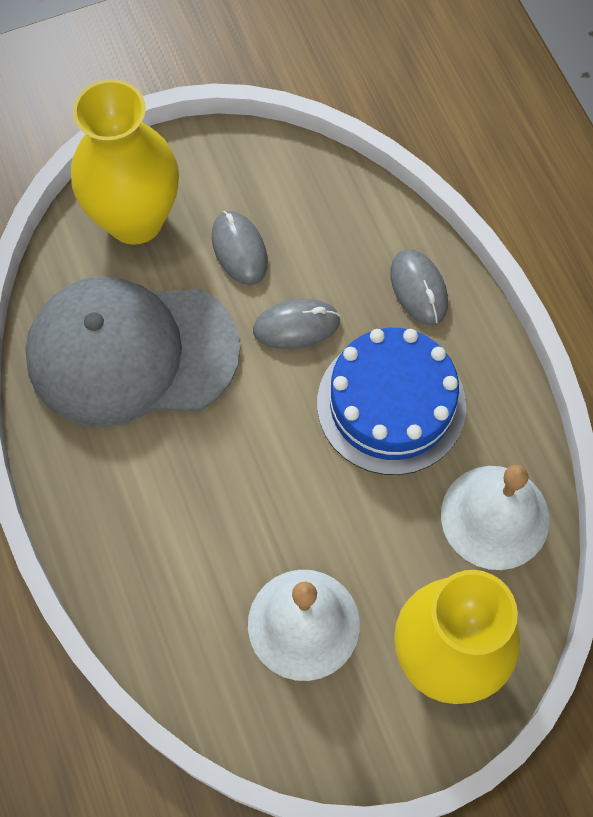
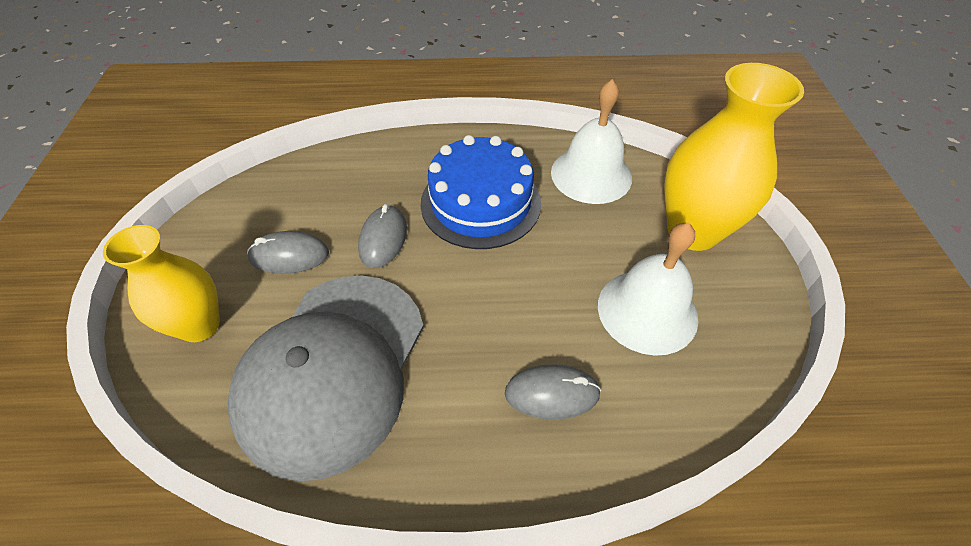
camera: 70 degrees left, 15 degrees down
yellow vase [71,79,179,245] -> yellow vase [103,225,220,342], size x0.66
grey mouse [390,249,448,325] -> grey mouse moved to [505,364,601,419]

